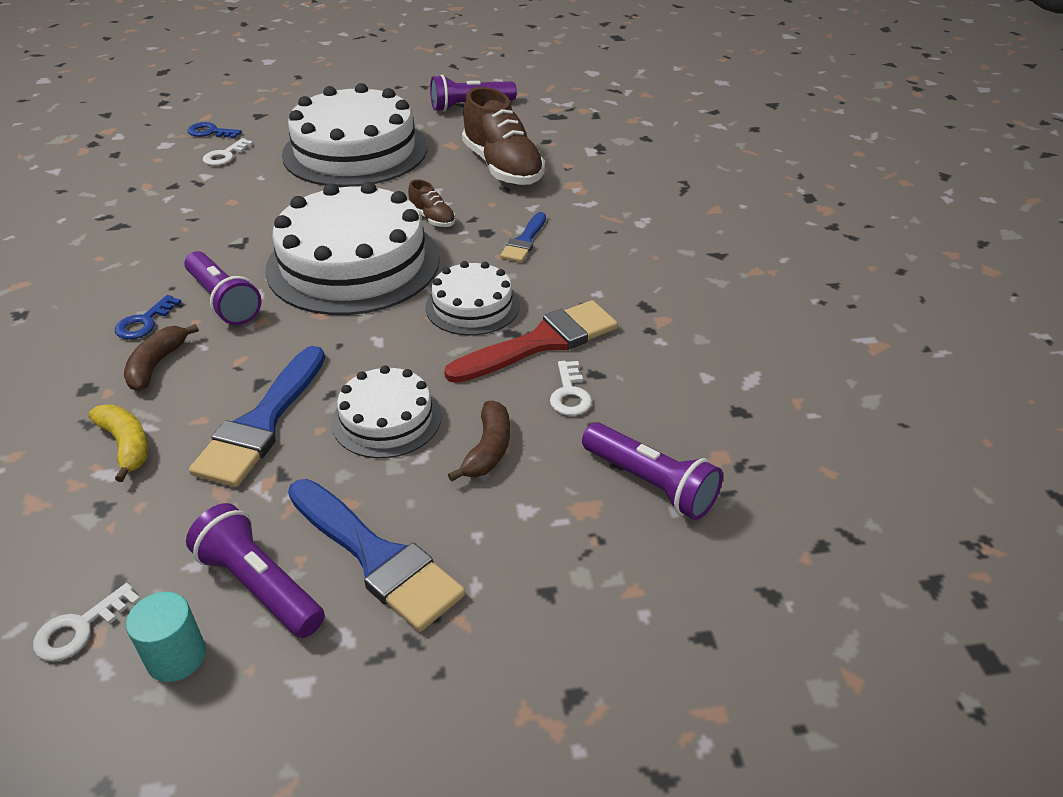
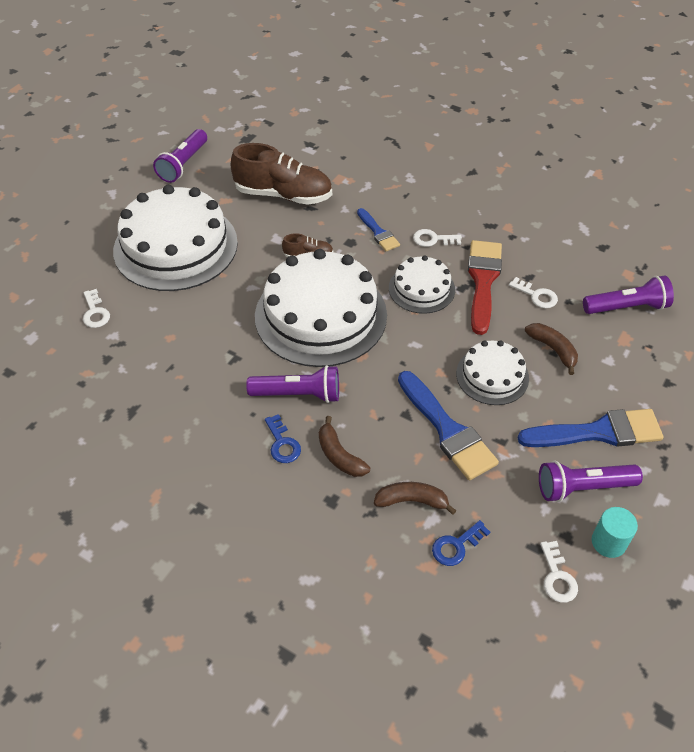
camera: 50 degrees left, 10 degrees up
yellow banana [89,404,148,482] -> brown banana [374,482,456,515]
blue key [187,122,242,139] -> blue key moved to [432,520,490,566]
none -> white key [413,229,462,247]

